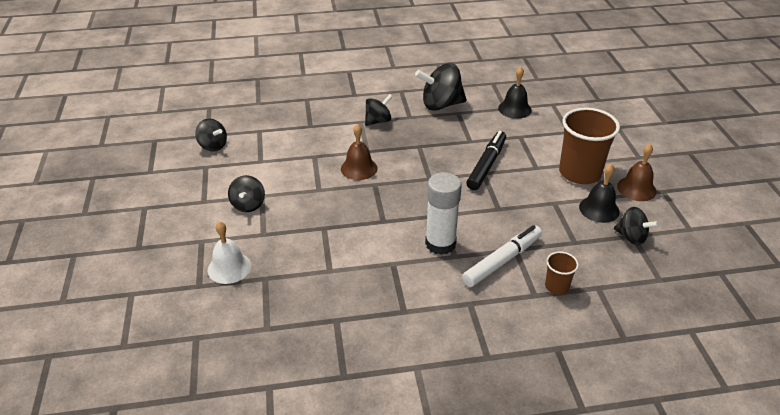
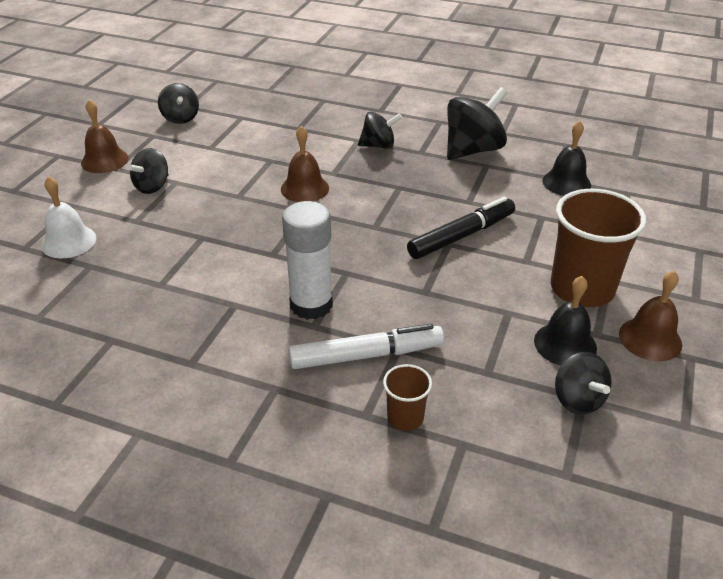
camera: 30 degrees right, 0 degrees up
black spinning top [415,63,467,111] -> black spinning top turned 120 degrees clockwise [447,87,508,160]
none -> brown bell [81,99,128,173]

